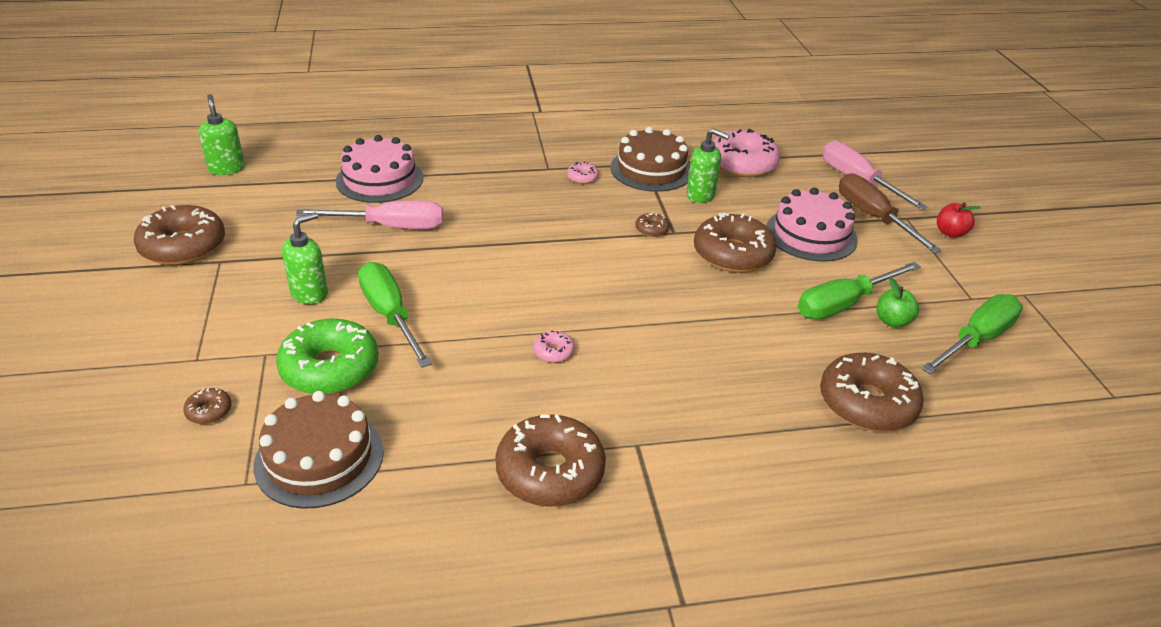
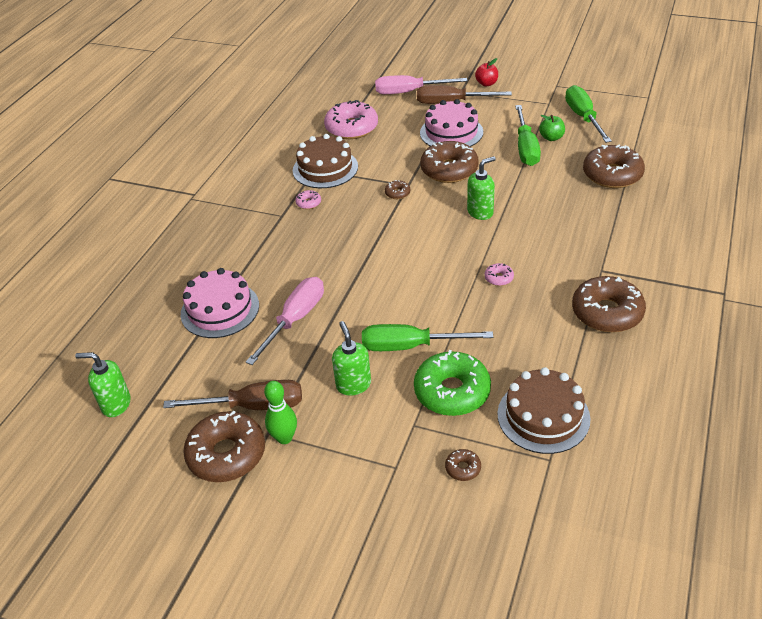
camera: 55 degrees left, 5 degrees up
green soap dispenser [686,128,730,203] -> green soap dispenser moved to [467,156,496,220]
none -> brown screwdriver [163,380,302,410]
none -> green bowling pin [264,381,297,444]

